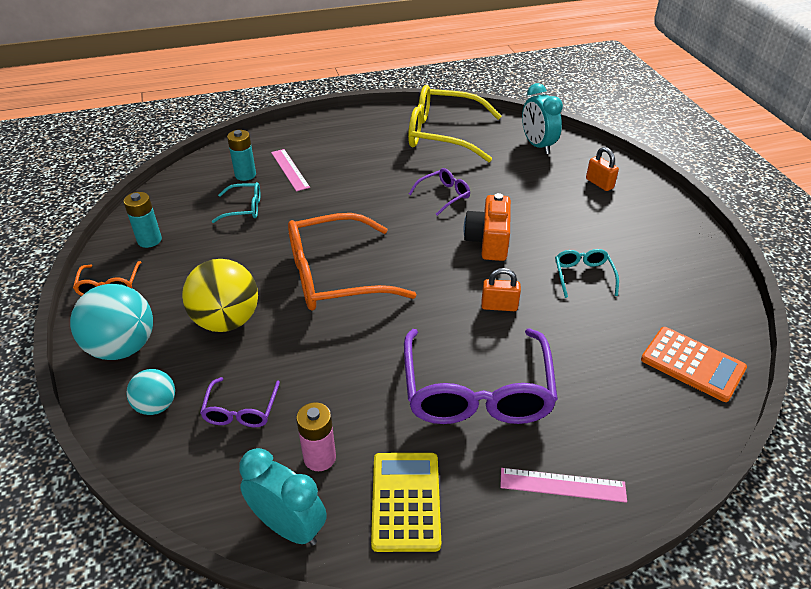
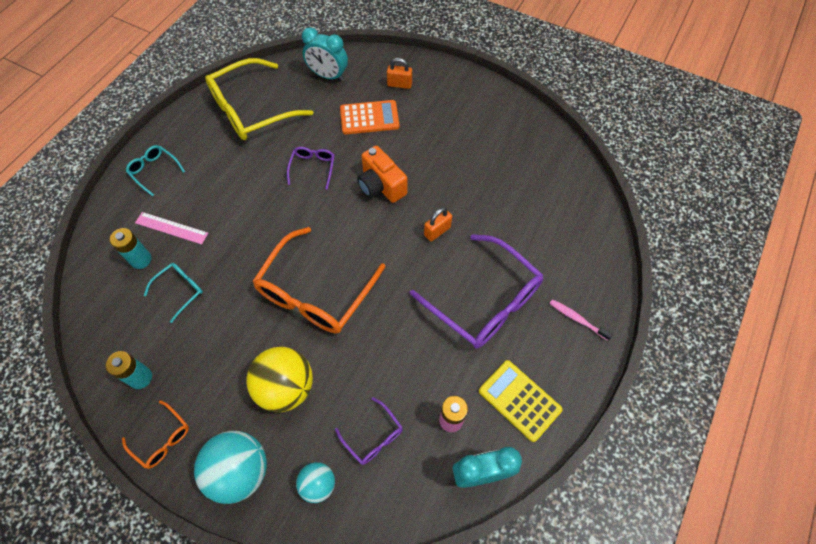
camera: 45 degrees left, 20 degrees up
pink ruler [500,468,627,503] -> pink toothbrush [549,299,613,341]
turquoise glasses [555,249,619,298] -> turquoise glasses moved to [126,145,185,196]
orange calculator [641,327,747,402] -> orange calculator moved to [340,100,399,134]

